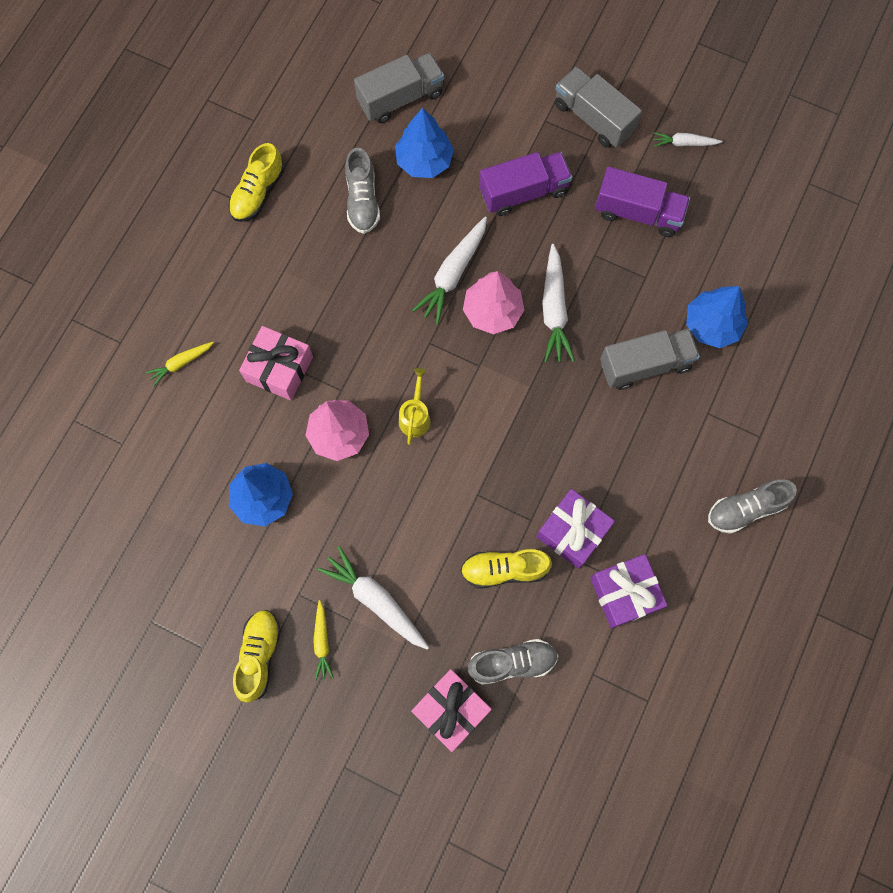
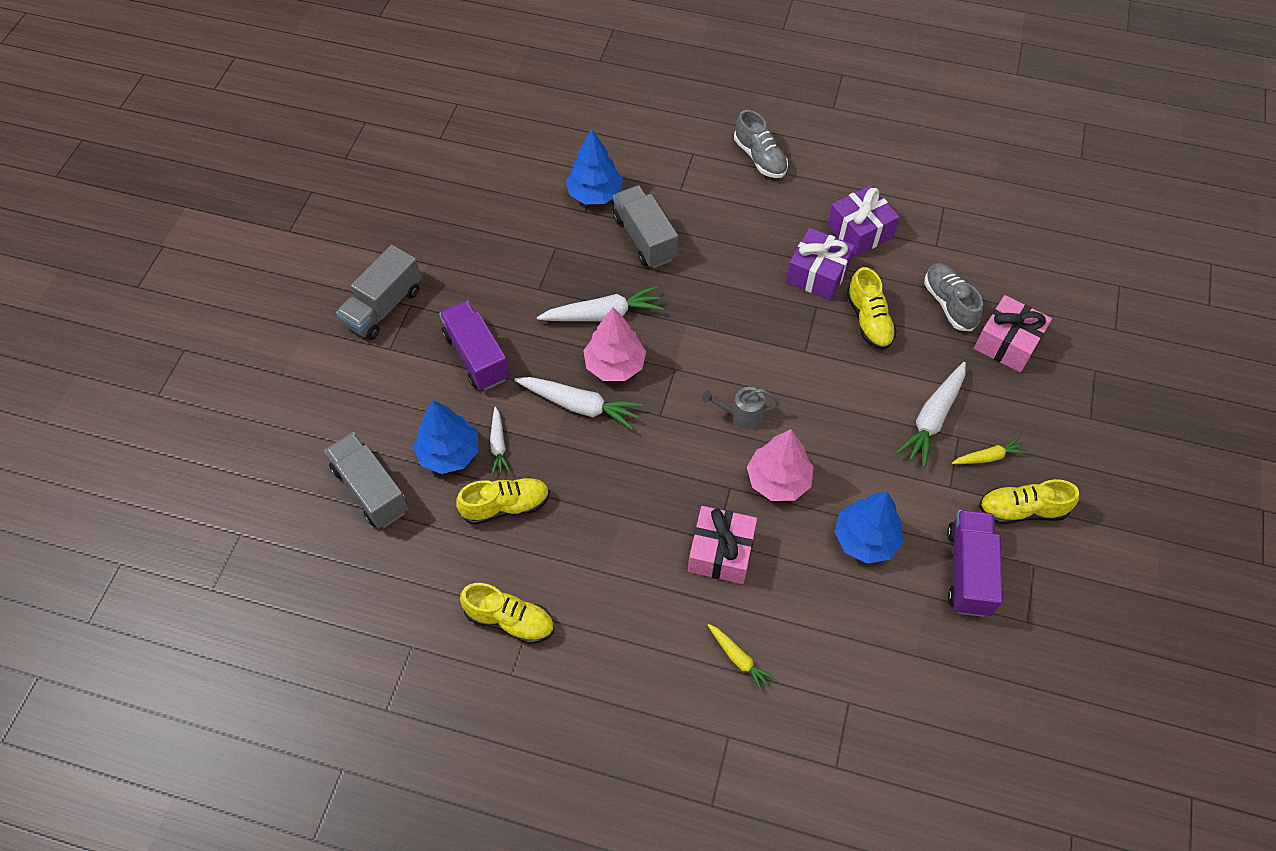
camera: 100 degrees left, 15 degrees down
grey shoe [345,148,380,234] -> yellow shoe [456,477,550,525]
yellow watering can [399,368,430,445] -> grey watering can [702,387,780,430]
purple truck [595,167,690,237] -> purple truck moved to [947,510,1003,617]
white carrot [653,132,722,147] -> white carrot moved to [490,407,510,475]

